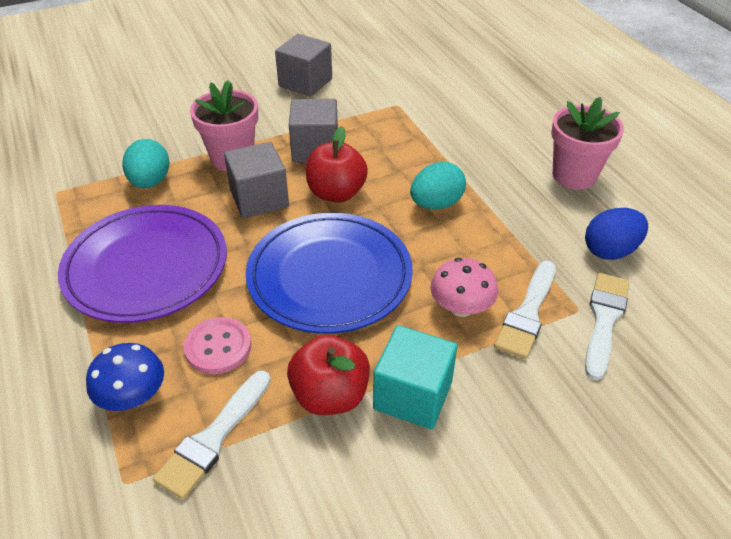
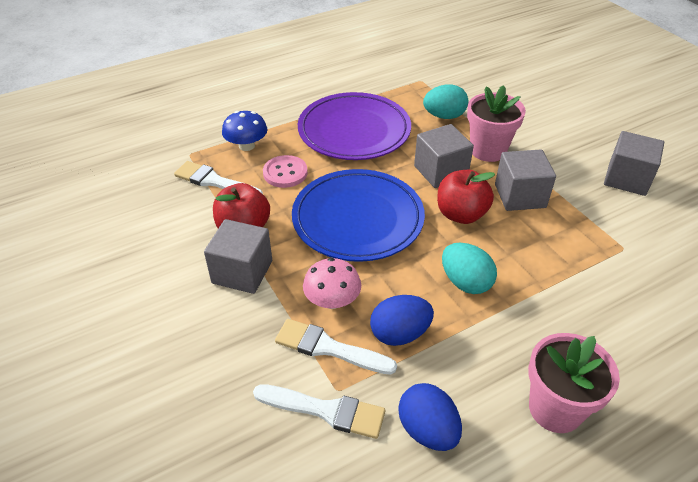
camera: 85 degrees right, 0 degrees up
turquoise cube [373,325,457,429] -> grey cube [204,219,272,294]
none -> blue egg [370,295,434,346]

